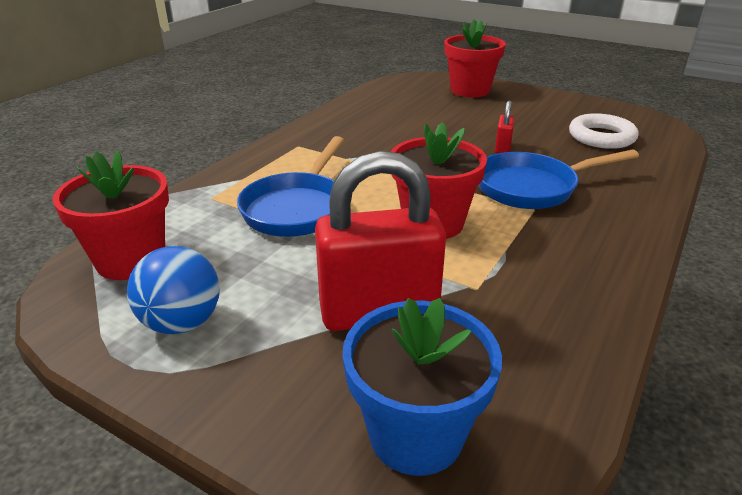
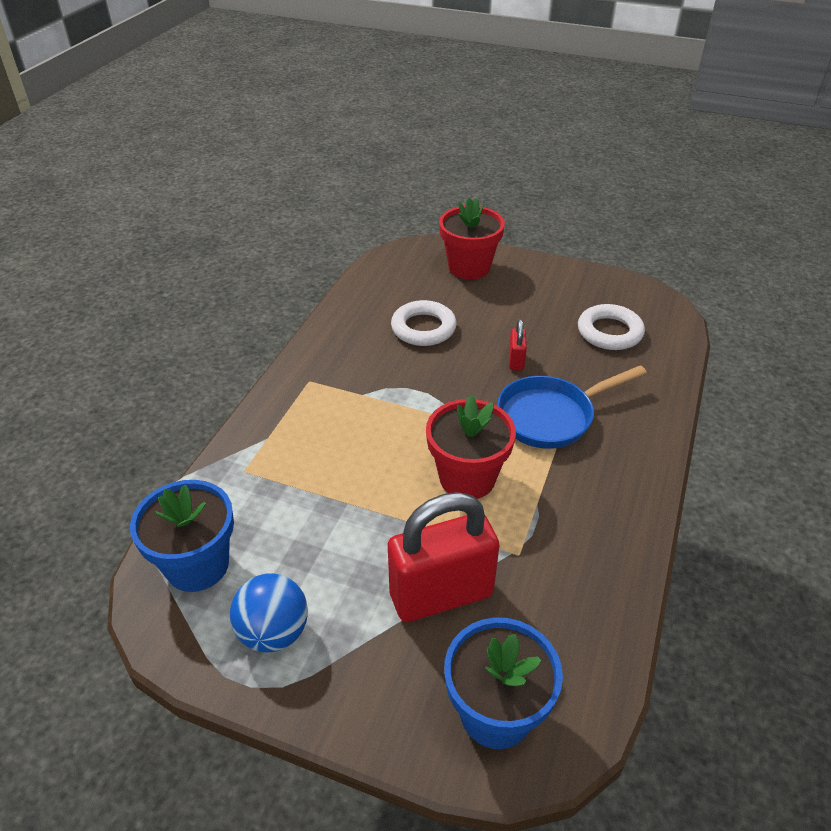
camera: 10 degrees left, 10 degrees up
red flower pot [53,151,169,280] -> blue flower pot [130,480,234,592]
blue pan [237,136,344,237] -> none
none -> white ring [391,300,457,346]

